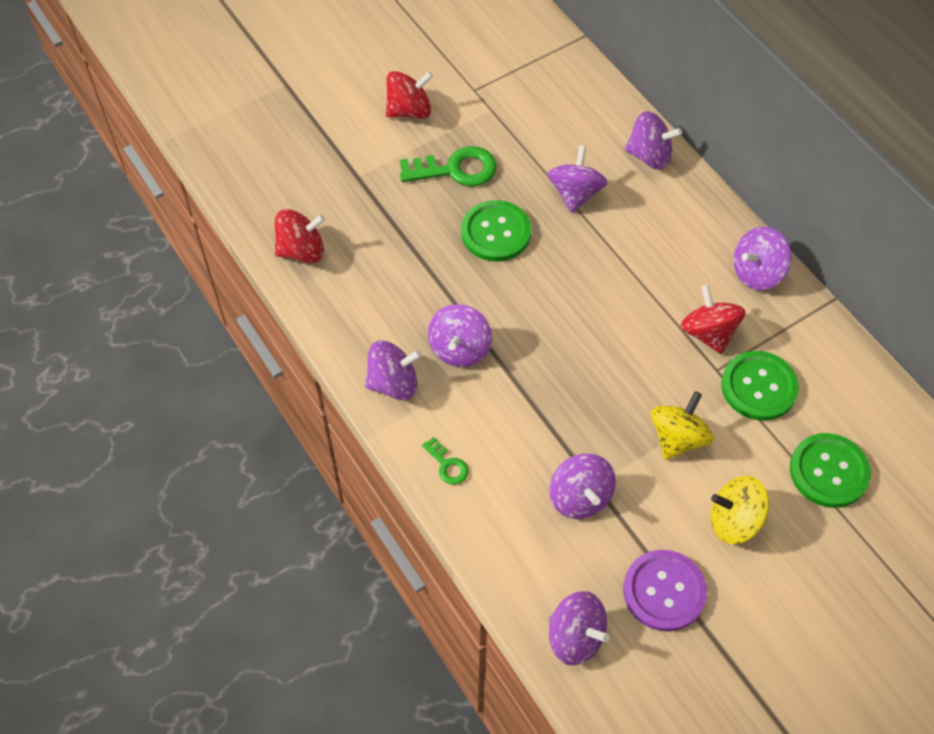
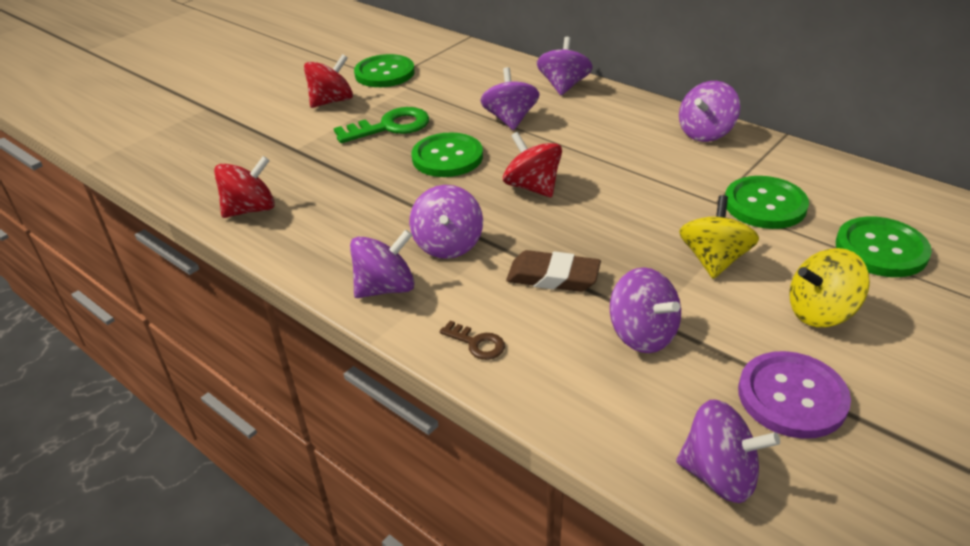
camera: 15 degrees left, 20 degrees down
green key [422,437,469,485] -> brown key [439,321,505,360]
purple spinning top [625,111,682,170] -> purple spinning top turned 75 degrees counterclockwise [537,37,593,95]
red spinning top [681,285,746,354] -> red spinning top moved to [503,132,562,198]
none -> green button [354,54,415,87]
none -> brown eraser [506,250,601,292]

